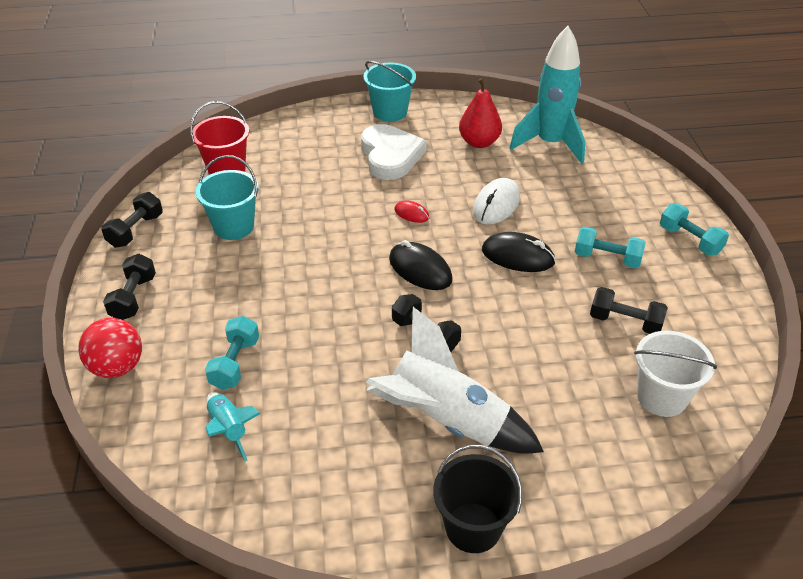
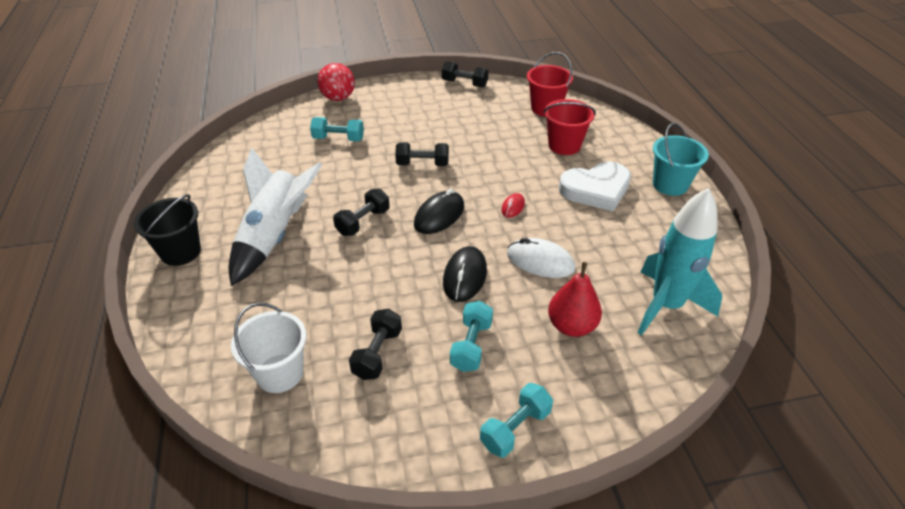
camera: 85 degrees right, 0 degrees up
black dumbbell [103,254,156,320] -> black dumbbell moved to [395,142,449,166]
turquoise bucket [196,155,259,240] -> none
turquoise rocket [205,392,261,461] -> none
red pear [459,78,502,148] -> red pear moved to [548,262,602,337]
none -> red bucket [543,99,596,155]

